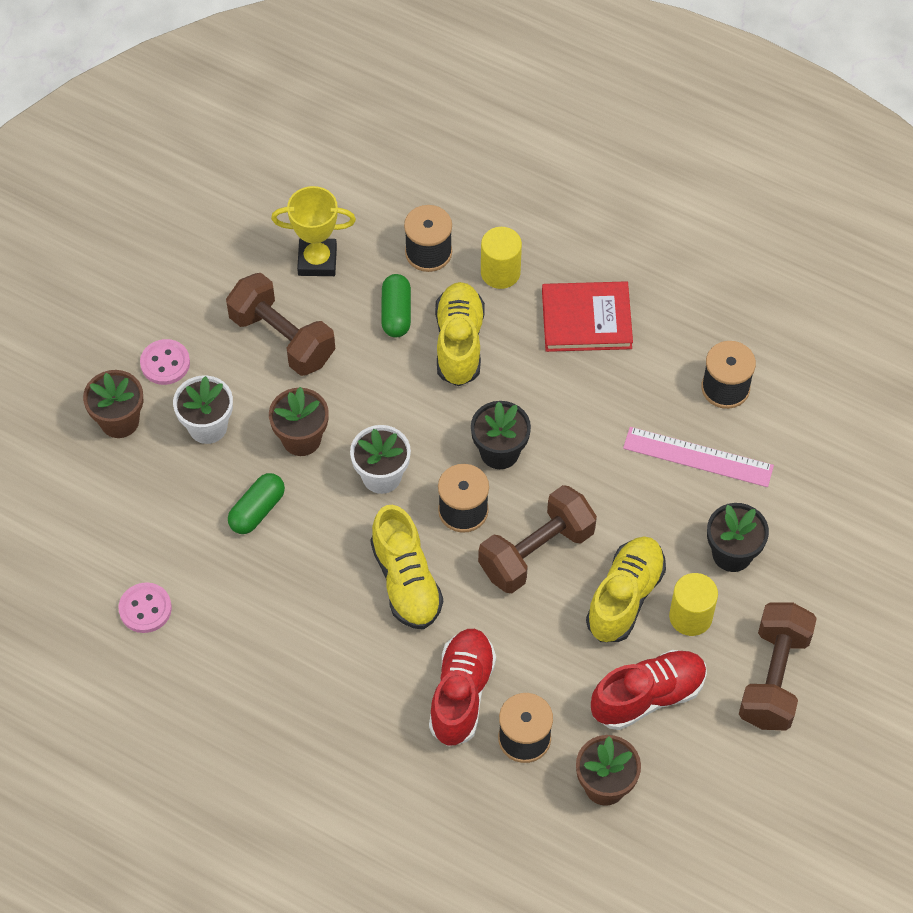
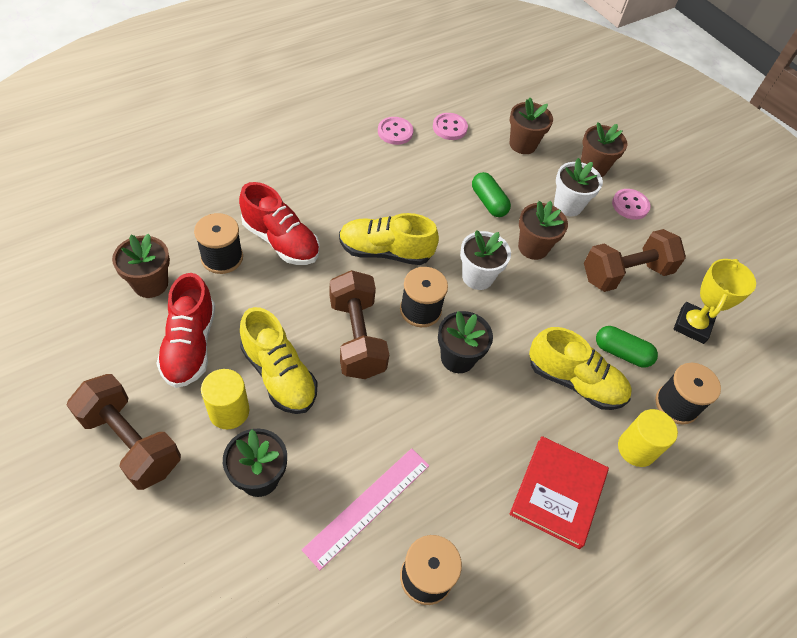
camera: 110 degrees right, 5 degrees down
none -> pink button [378,117,413,145]
none -> brown flower pot [510,98,553,154]

